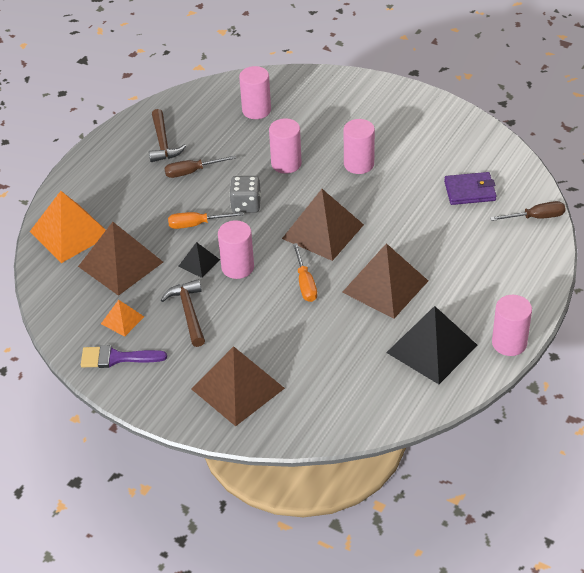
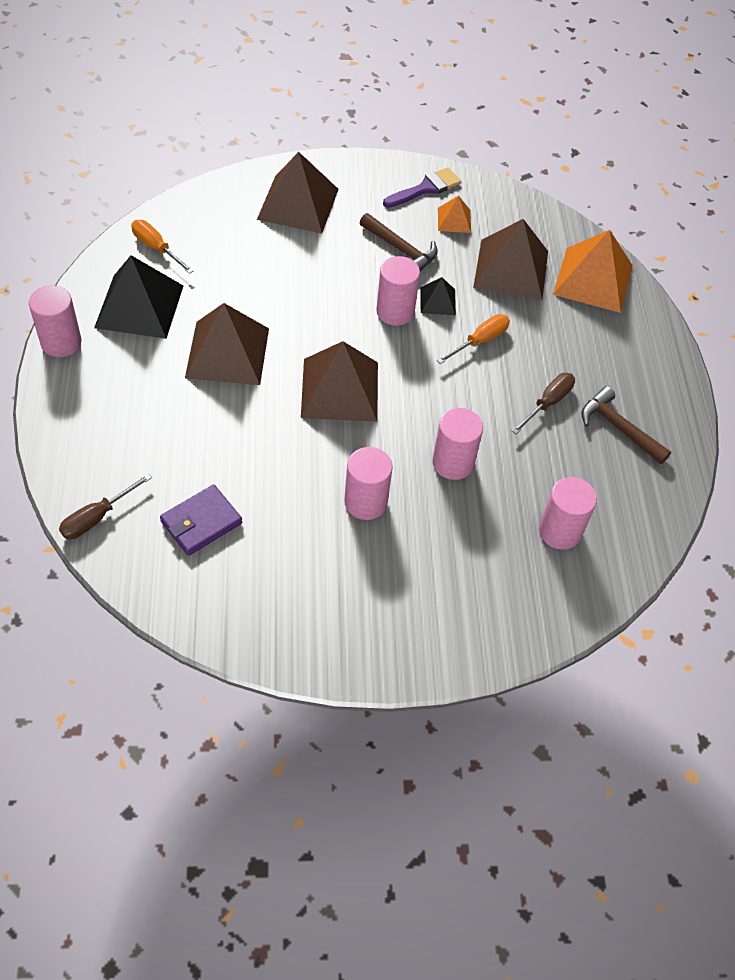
camera: 140 degrees right, 10 degrees up
grey dice [229,176,261,213] -> none
orange screwdriver [293,243,317,302] -> orange screwdriver moved to [131,220,194,274]

